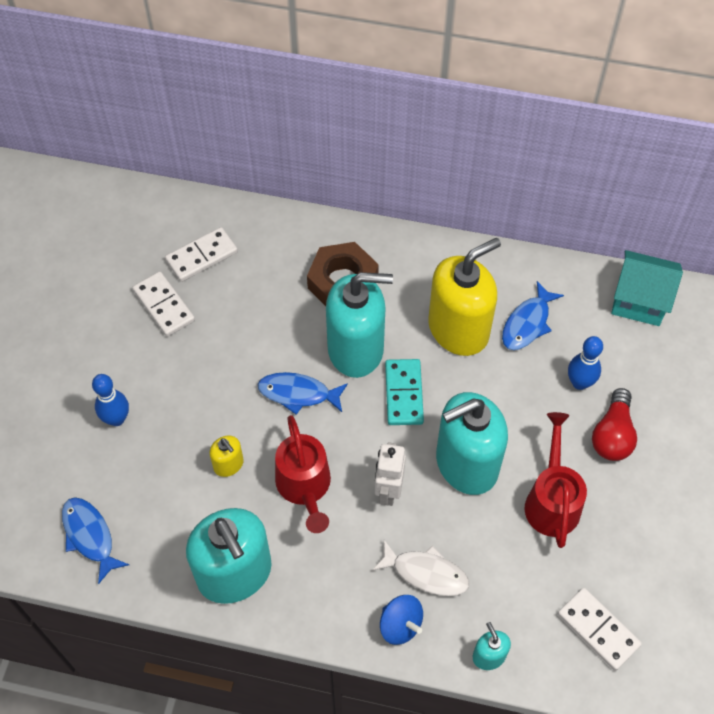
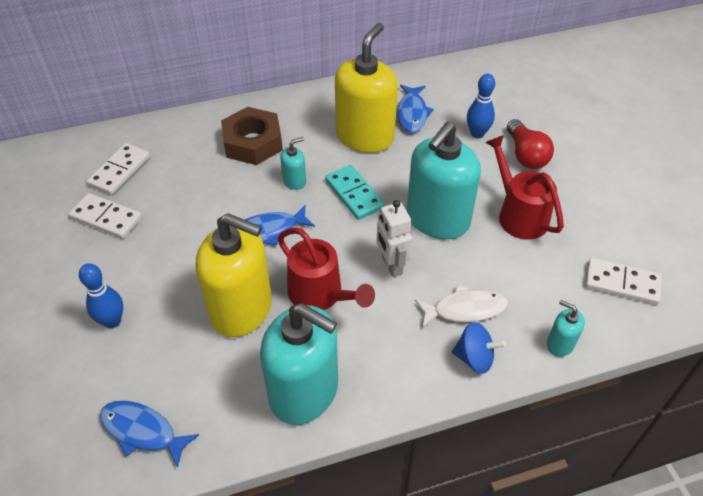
camera: 30 degrees left, 10 degrees down
yellow soap dispenser [210,436,244,477] -> yellow soap dispenser [196,213,272,337], size x2.29
turquoise soap dispenser [326,272,393,378] -> turquoise soap dispenser [280,137,306,190], size x0.44
turquoise house [611,250,683,326] -> none

